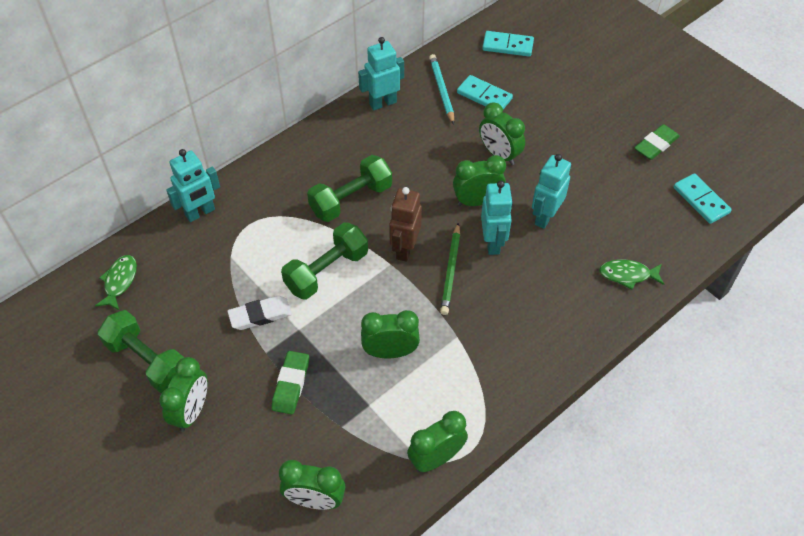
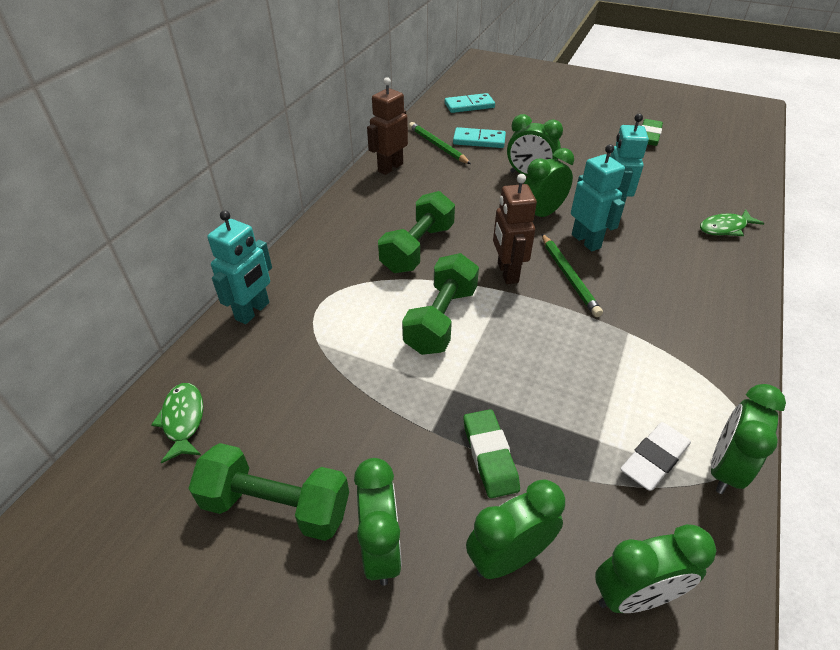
camera: 25 degrees left, 10 degrees down
white eraser [227,296,292,330] -> white eraser moved to [621,422,691,491]
turquoise robot [358,37,404,111] -> brown robot [367,77,408,175]
green clock [361,310,420,358] -> green clock moved to [466,479,565,579]
turquoise pencil [429,54,454,125] -> green pencil [409,122,471,164]
turquoise domino [673,173,732,224] -> none

